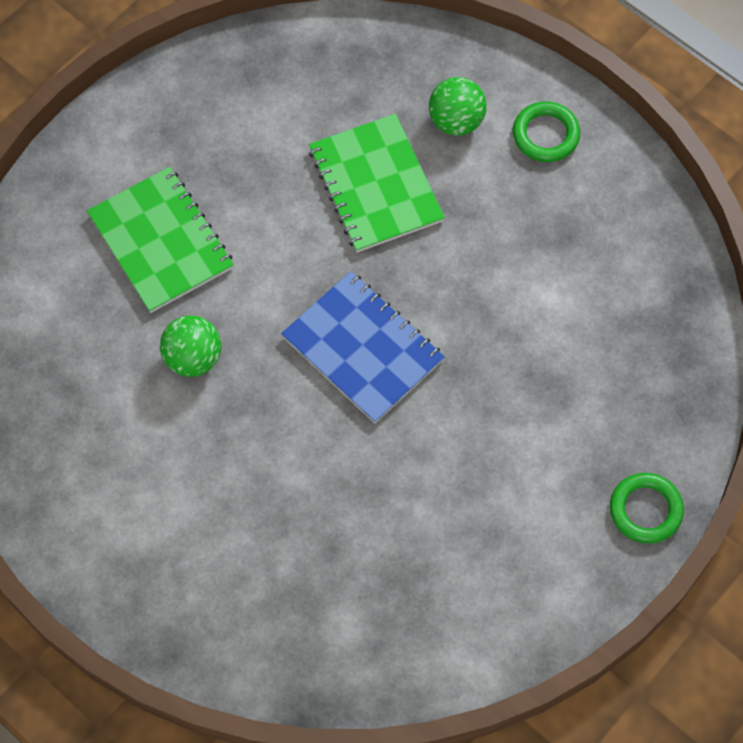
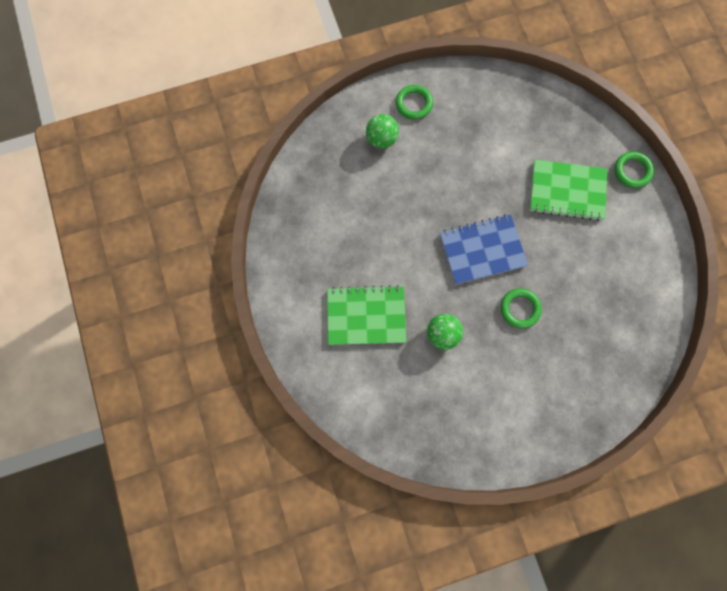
camera: 60 degrees left, 10 degrees up
green notebook [309,114,445,253] -> green notebook moved to [530,160,608,221]
none -> green ring [501,288,542,329]

